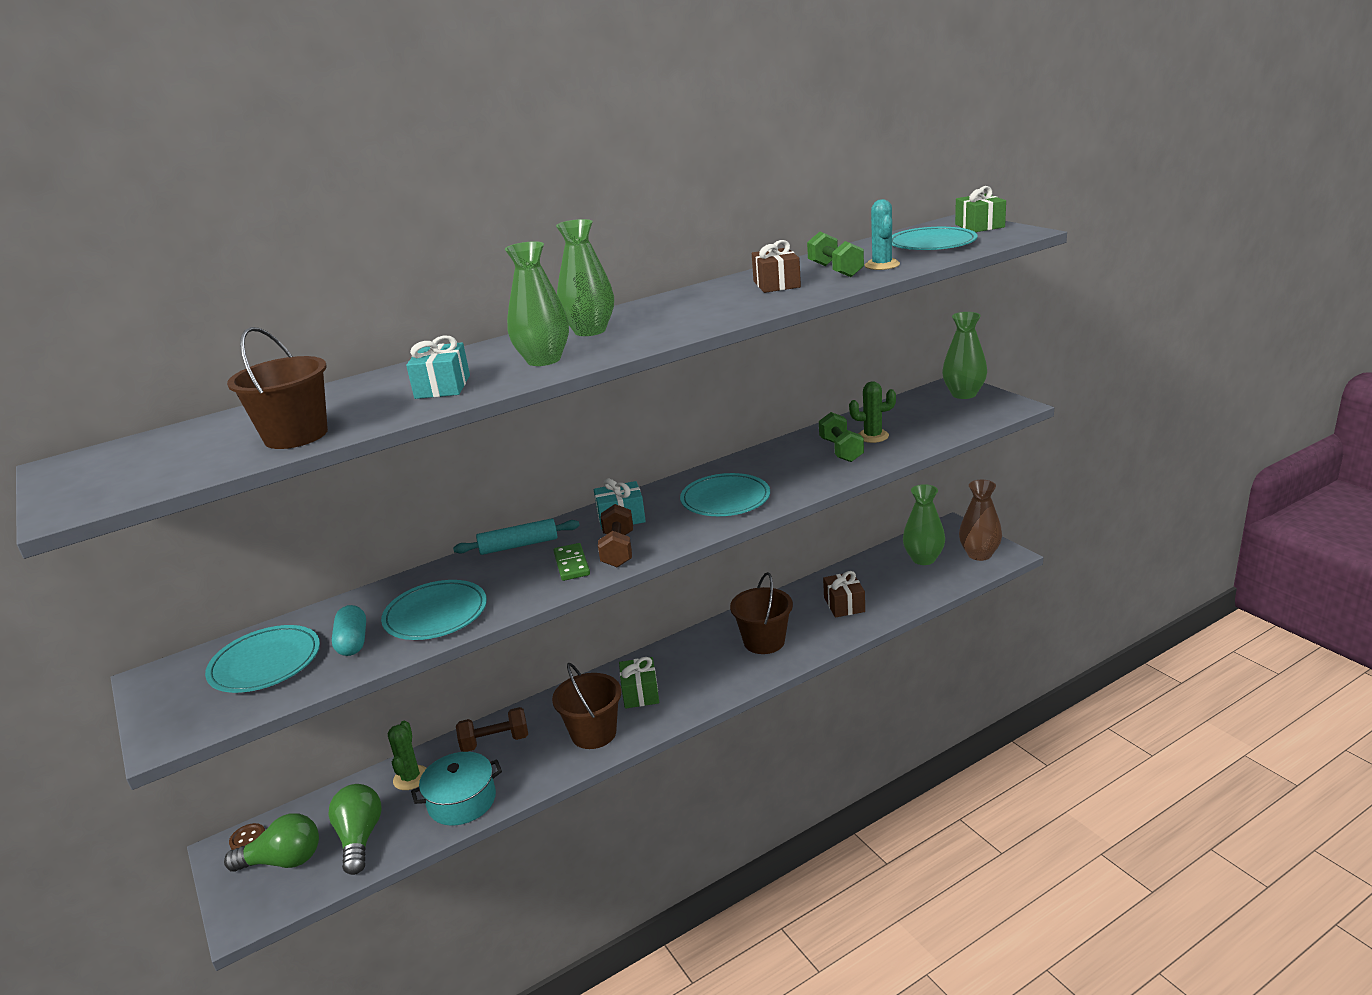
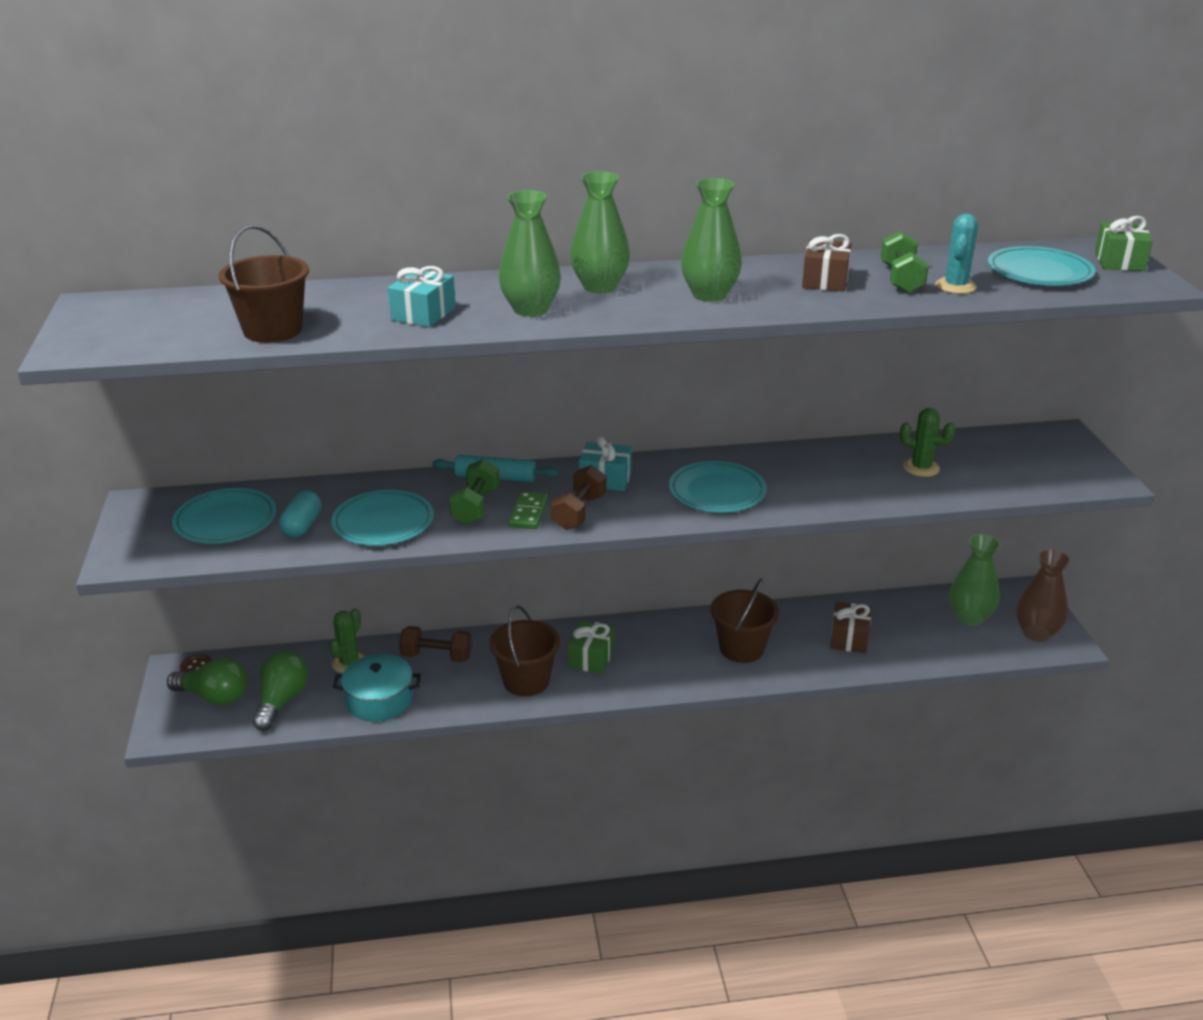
camera: 20 degrees right, 5 degrees up
green dumbbell [819,412,864,462] -> green dumbbell moved to [449,459,500,525]
green vase [942,312,987,399] -> green vase moved to [681,178,742,302]

